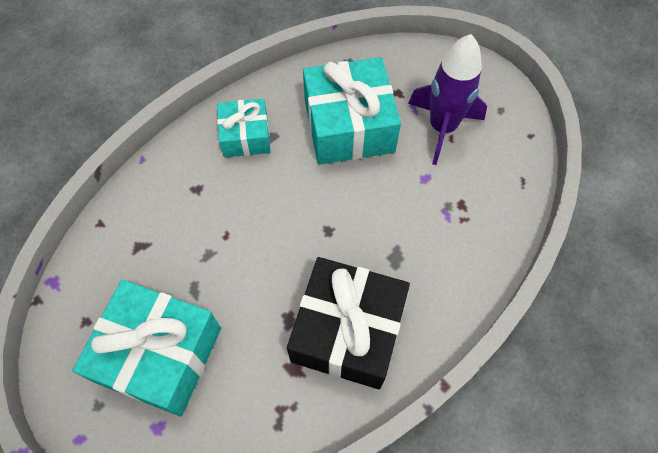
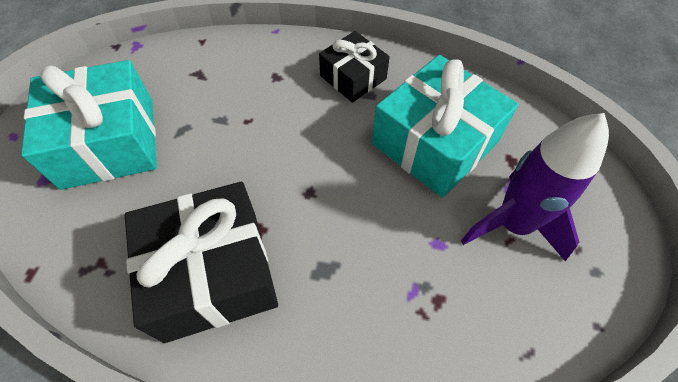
camera: 55 degrees right, 5 degrees down
turquoise gift [217,98,271,158] -> black gift [319,31,390,103]

